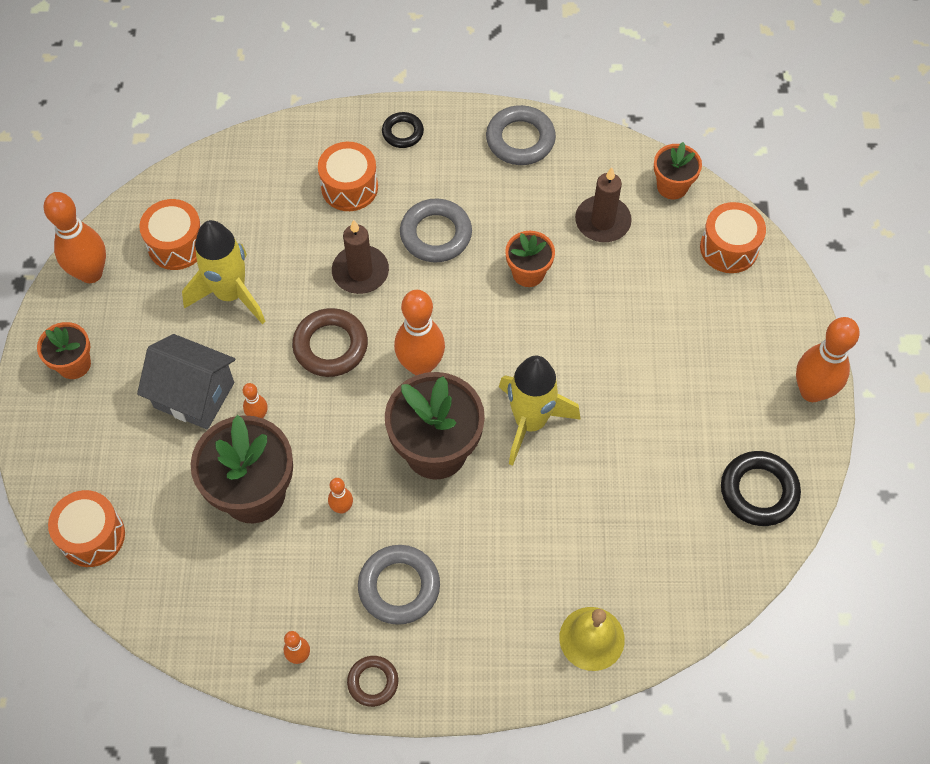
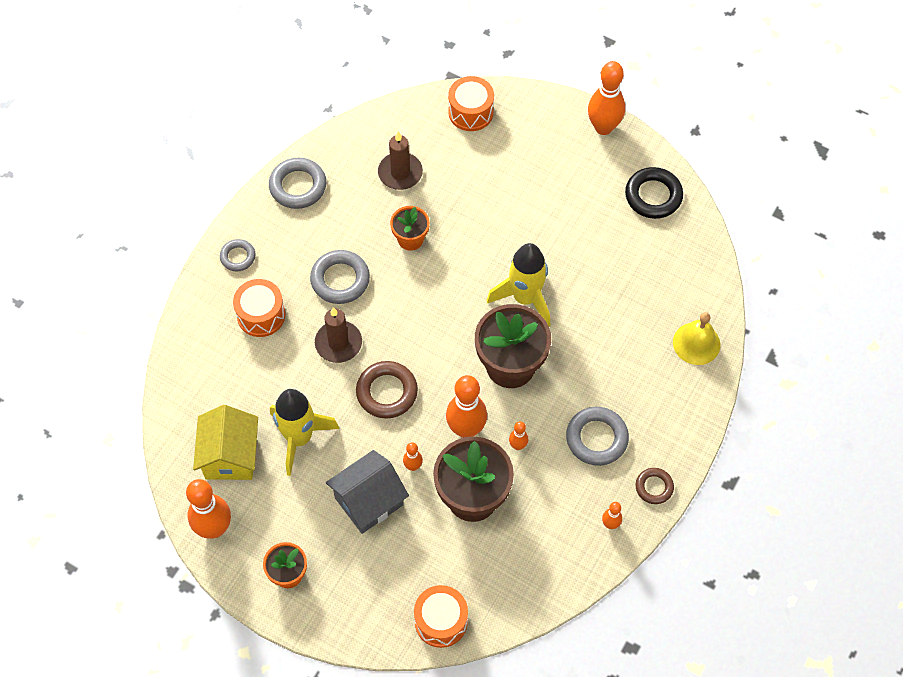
camera: 60 degrees left, 0 degrees up
orange drum [139,199,201,270] -> yellow house [193,405,258,480]
black ring [382,112,424,148] -> grey ring [220,239,256,271]
orange bowling pin [394,290,445,375] -> orange bowling pin moved to [446,375,487,438]
orange flower pot [654,142,702,199] -> none

